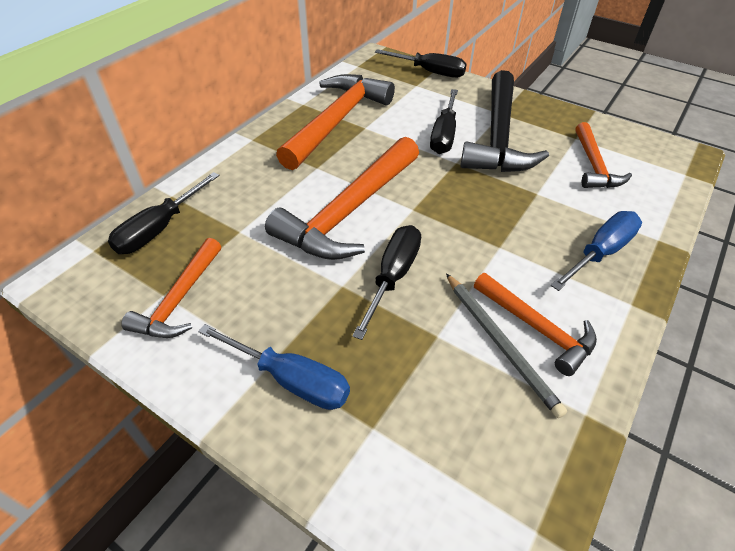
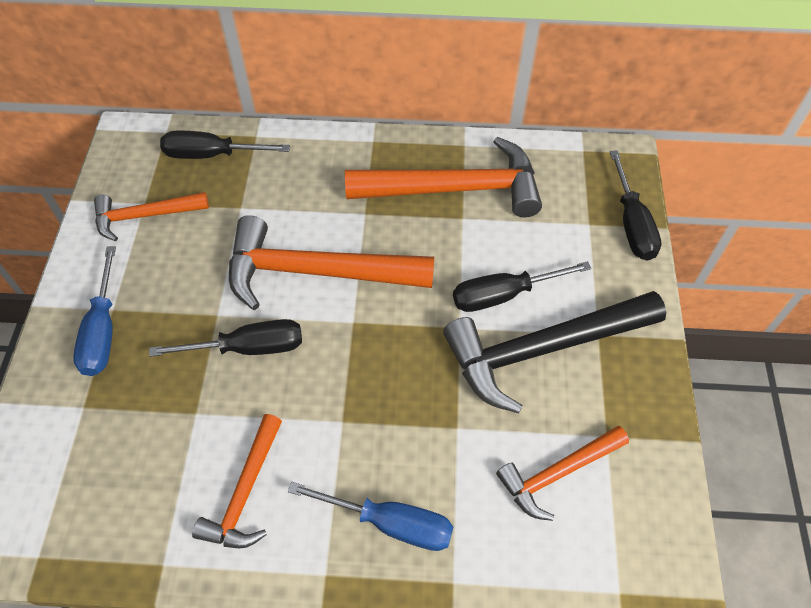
camera: 60 degrees right, 10 degrees up
grey pencil [446,274,567,418] -> none

